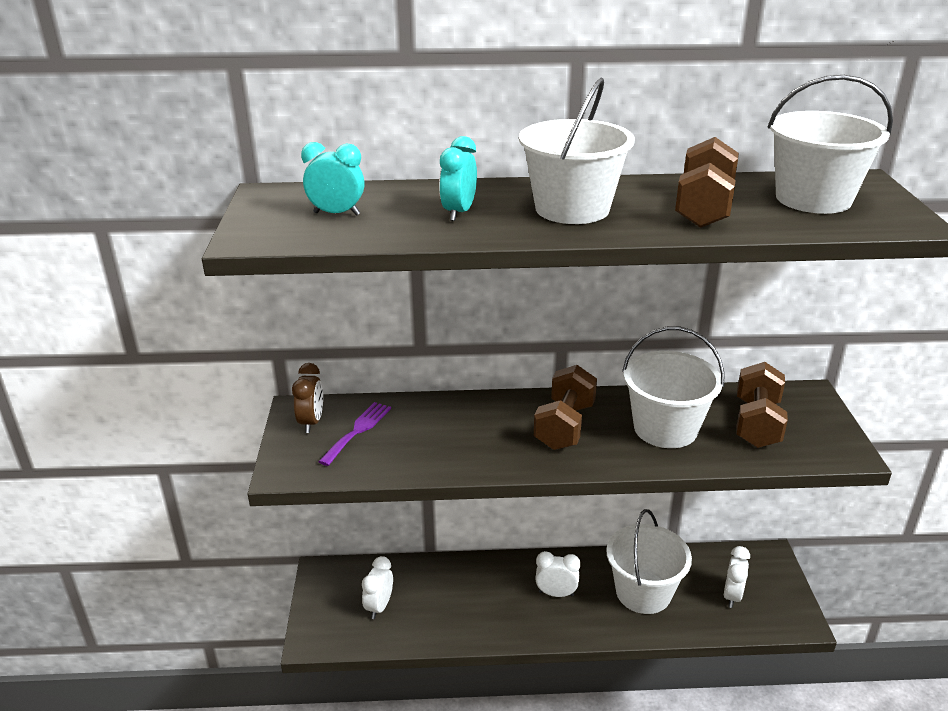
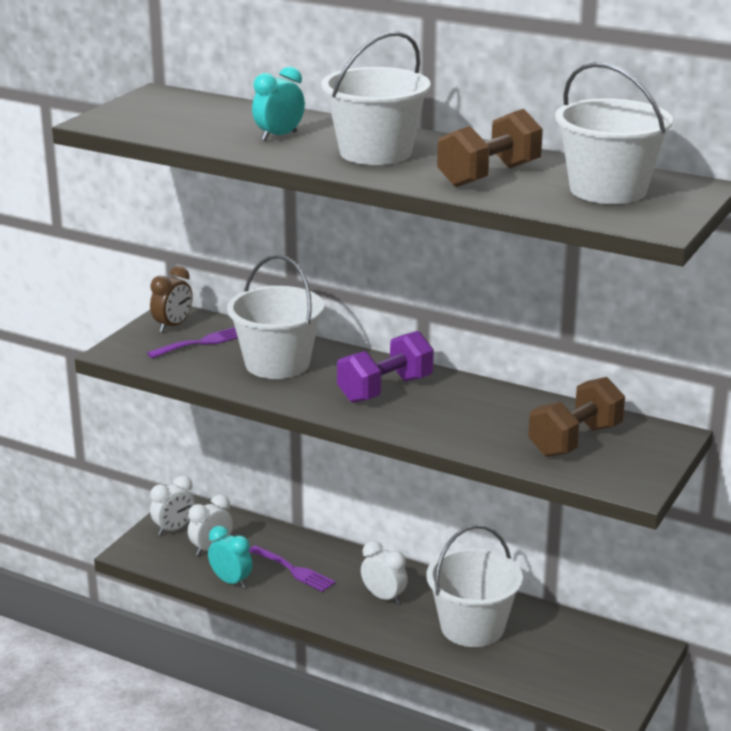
camera: 30 degrees right, 5 degrees down
turquoise clock [301,142,364,216] -> turquoise clock moved to [208,526,253,589]
brown dumbbell [534,365,597,450] -> purple dumbbell [337,331,434,403]
white bucket [622,327,725,448] -> white bucket moved to [227,255,324,379]
white clock [724,546,750,608] -> white clock moved to [150,476,195,535]
none -> purple fork [249,545,335,592]

